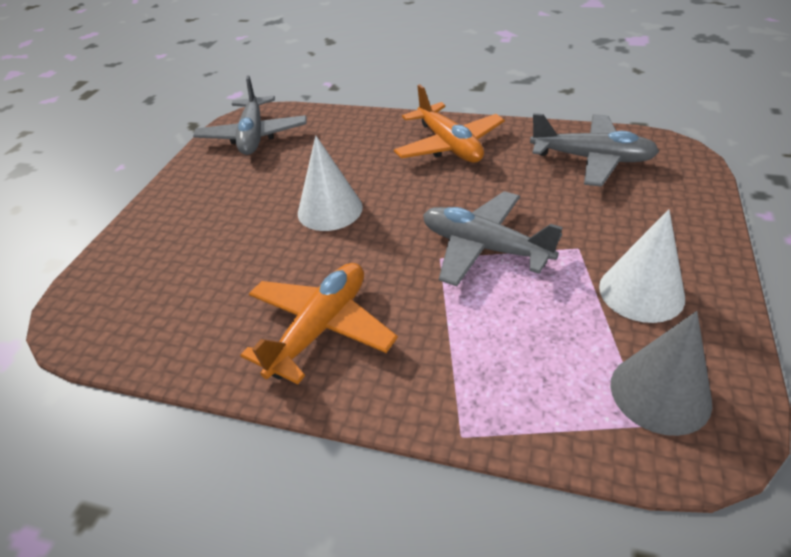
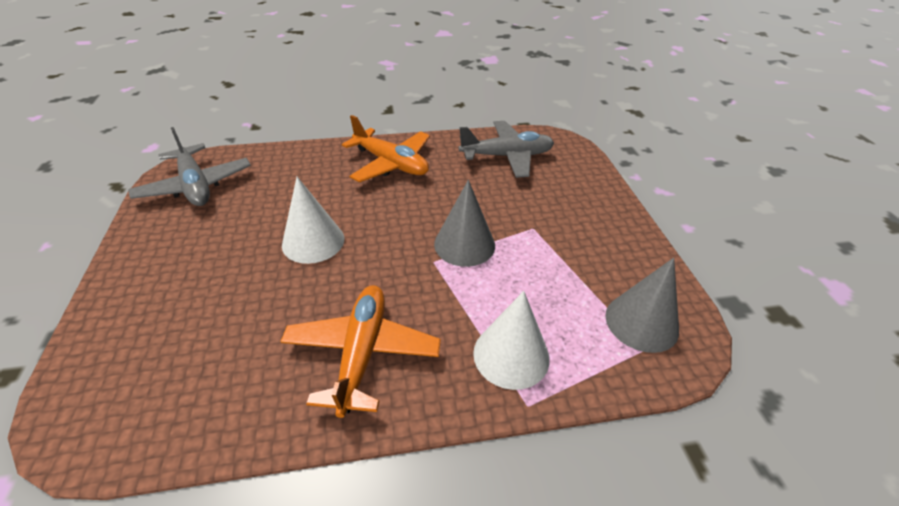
camera: 30 degrees left, 0 degrees up
grey plane [423,191,563,287] -> grey cone [434,180,495,267]
white cone [599,209,685,323] -> white cone moved to [473,291,550,390]

